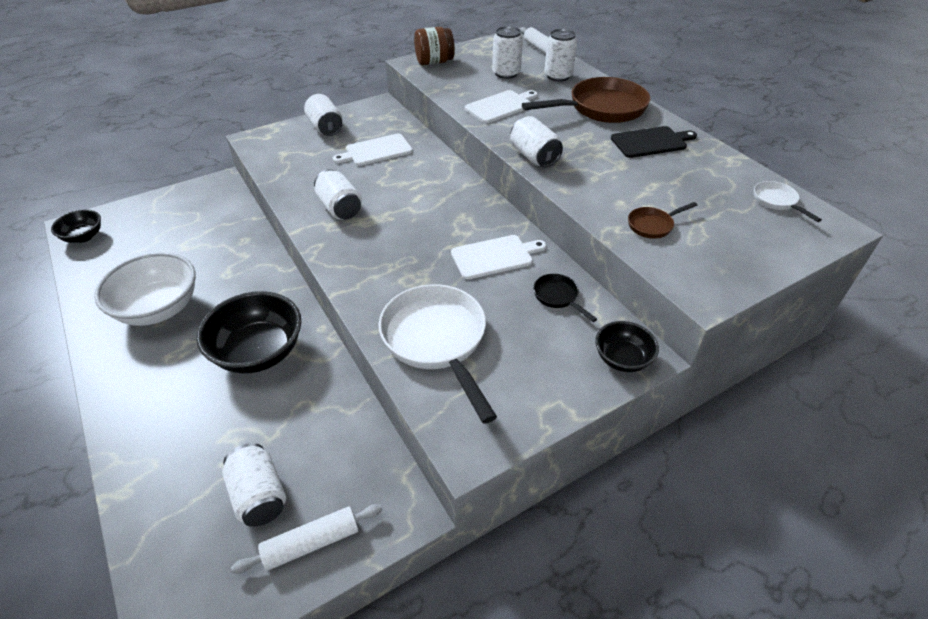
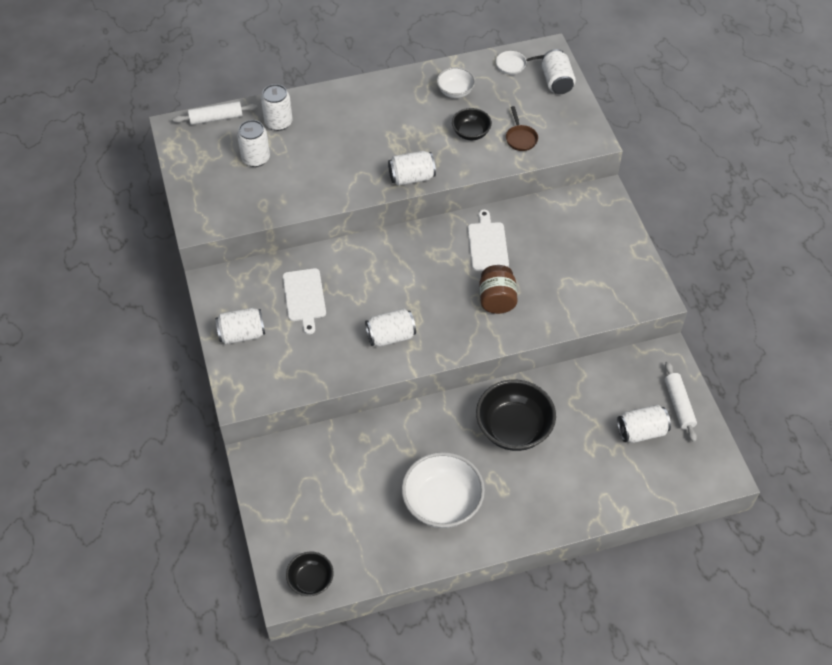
camera: 75 degrees left, 10 degrees up
white pan [379,284,497,424] -> none
brown jar [414,27,455,65] -> brown jar moved to [479,265,518,314]
white cutting board [465,90,538,123] -> none
brown pan [522,77,651,123] -> none
black pan [533,274,597,322] -> none
black bowl [595,321,659,372] -> black bowl moved to [452,108,492,140]
black cutting board [611,126,697,158] -> none
none -> white bowl [437,67,475,98]
none -> white can [542,49,576,94]

